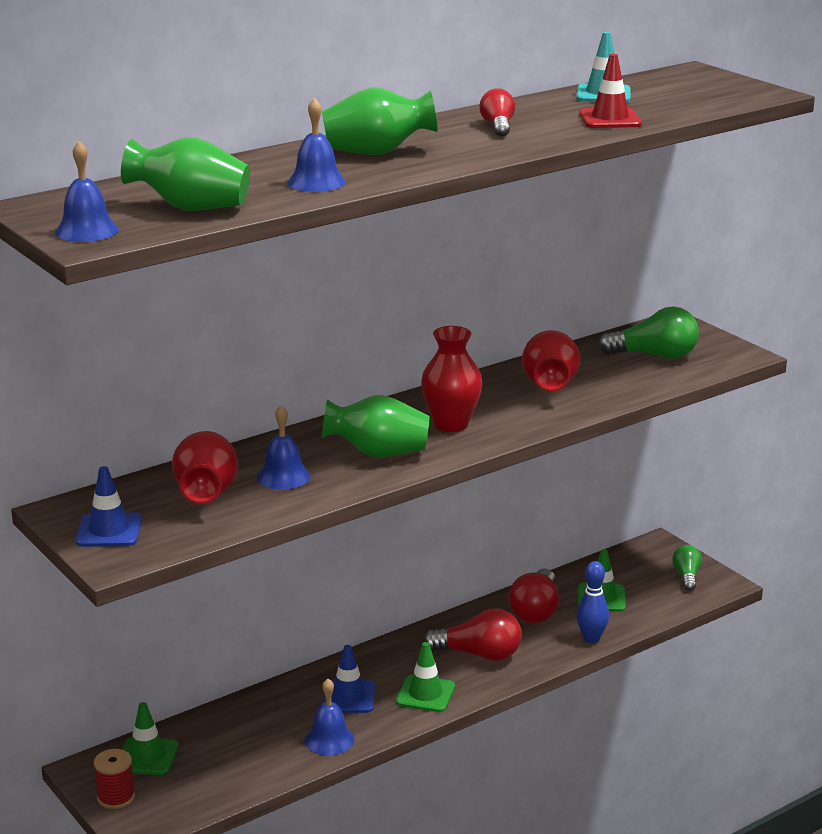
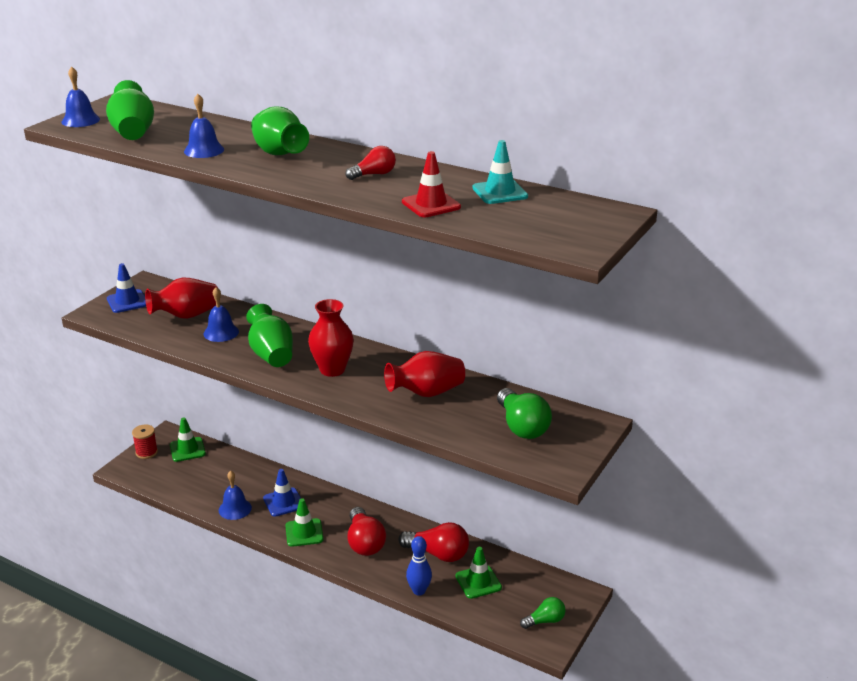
camera: 65 degrees right, 5 degrees up
red light bulb [508,568,559,623] -> red light bulb turned 150 degrees counterclockwise [398,522,469,562]

